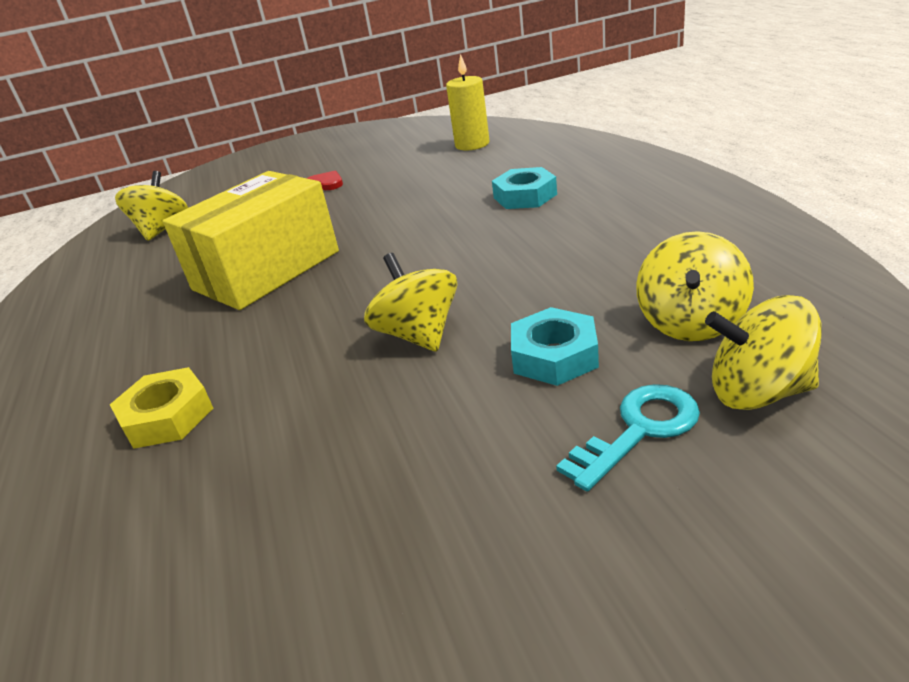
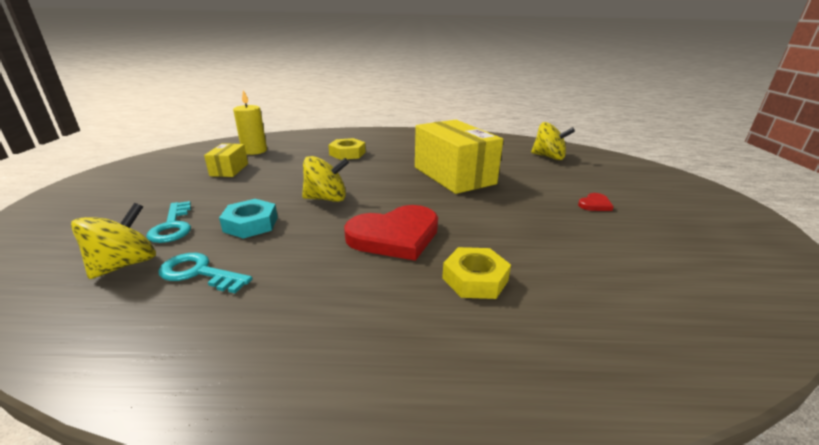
camera: 105 degrees right, 5 degrees down
yellow candle [446,54,490,151] -> yellow candle moved to [233,90,267,155]
turquoise nut [492,167,557,209] -> yellow nut [442,247,511,299]
yellow spinning top [636,231,754,341] -> turquoise key [158,253,252,293]
none -> yellow box [204,143,248,177]
none -> red heart [344,205,438,261]

